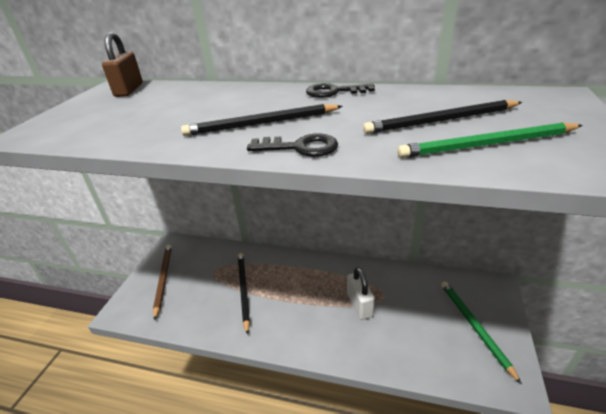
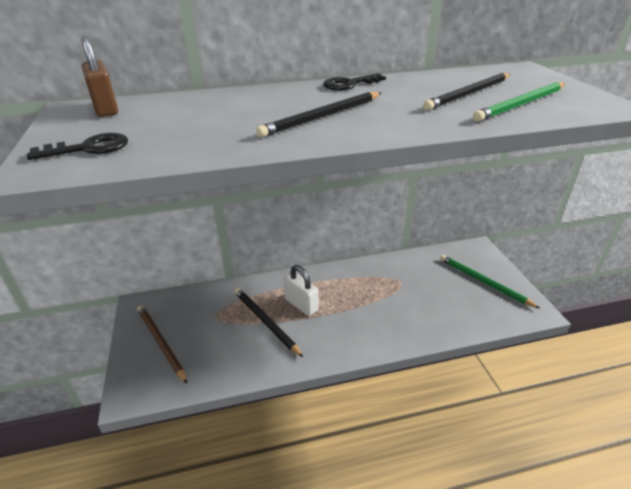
camera: 30 degrees left, 0 degrees up
black key [247,133,338,157] -> black key moved to [27,133,128,160]
white padlock [347,267,375,320] -> white padlock moved to [283,265,319,316]

